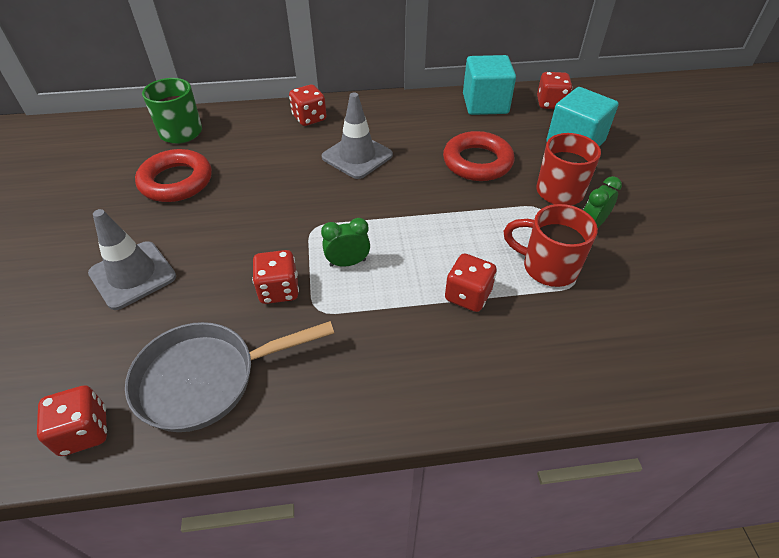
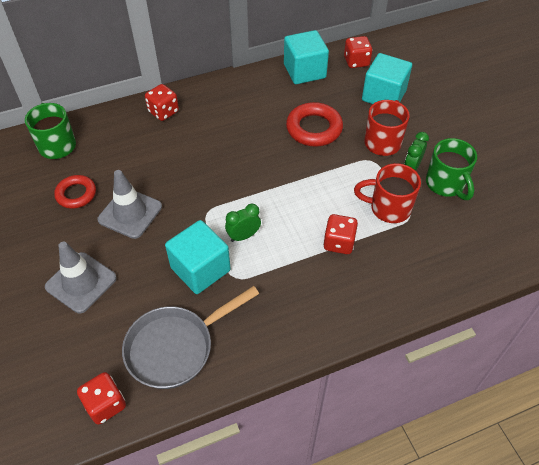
camera: 15 degrees left, 5 degrees up
red ring [135,149,212,202] -> red ring [54,175,96,209], size x0.66
red dice [252,250,299,304] -> turquoise cube [165,220,231,294]
grey traffic cone [322,93,393,179] -> grey traffic cone moved to [97,170,162,239]
none -> green mug [426,138,477,200]

